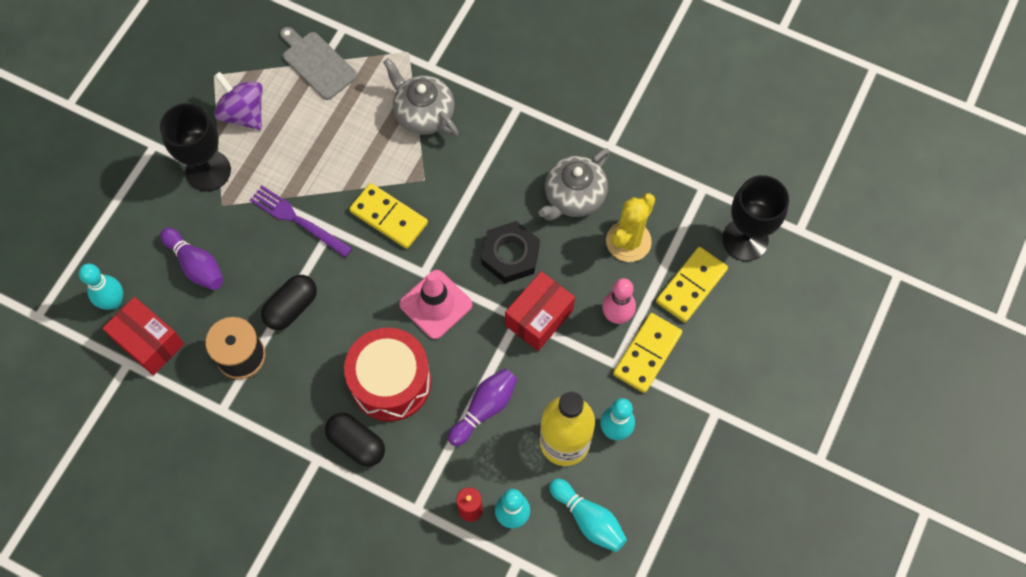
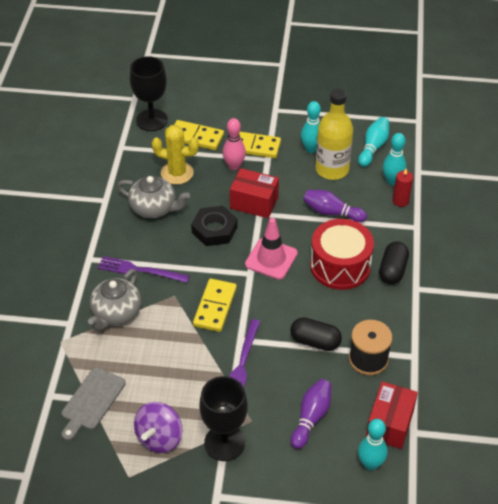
camera: 110 degrees left, 20 degrees down
none -> purple fork [98,256,190,283]

